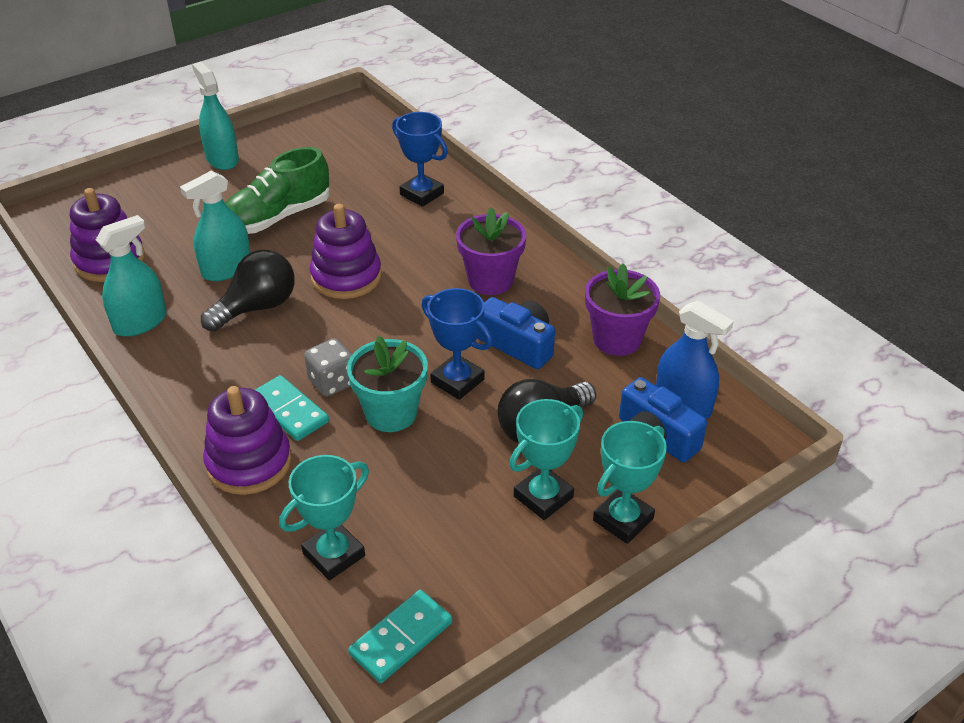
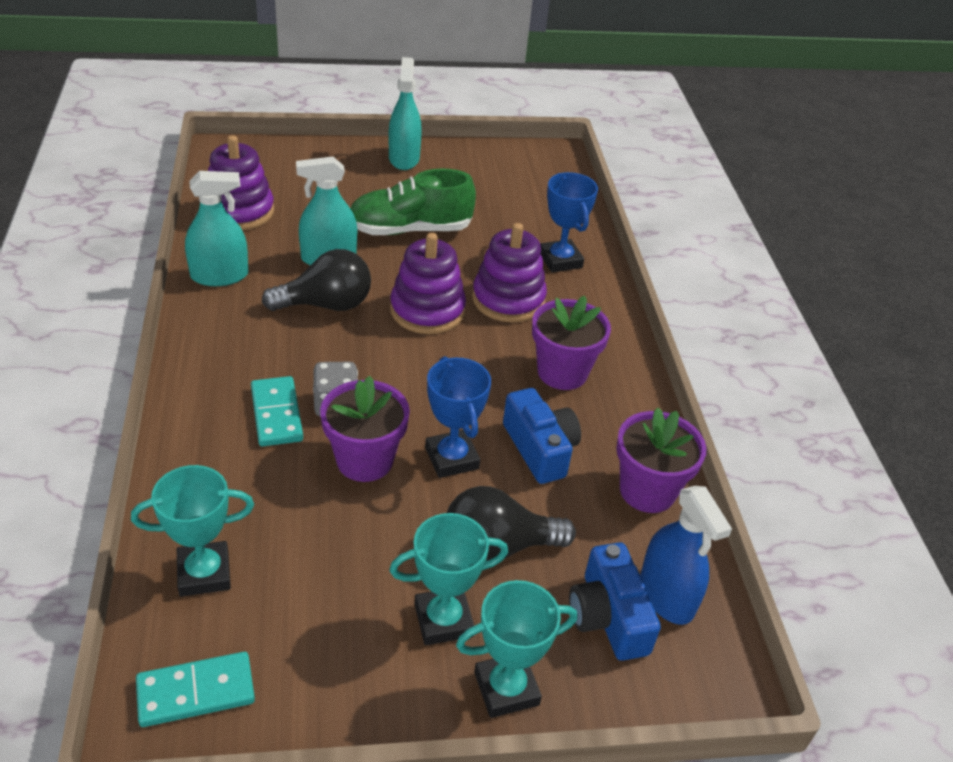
camera: 25 degrees right, 0 degrees up
purple stacking toy [203,386,292,495] -> purple stacking toy moved to [472,223,547,323]
turquoise flower pot [347,335,428,432] -> purple flower pot [320,376,410,482]

